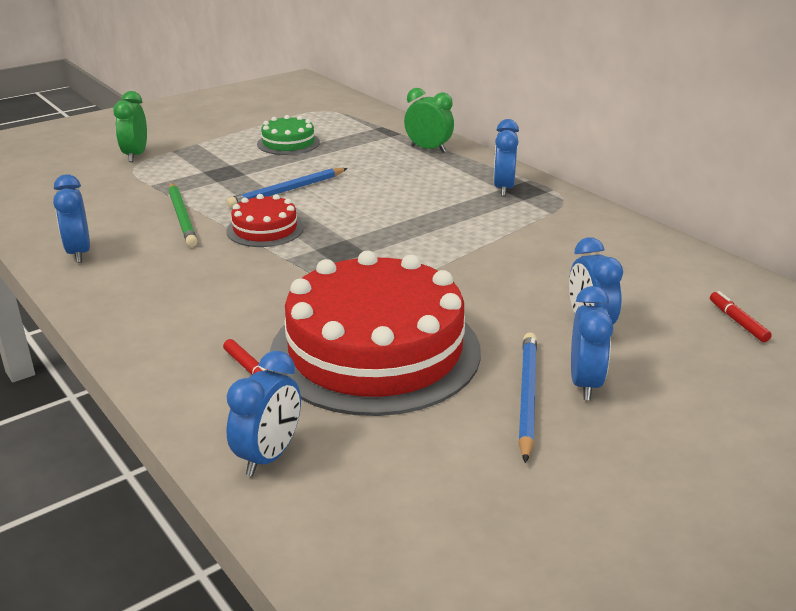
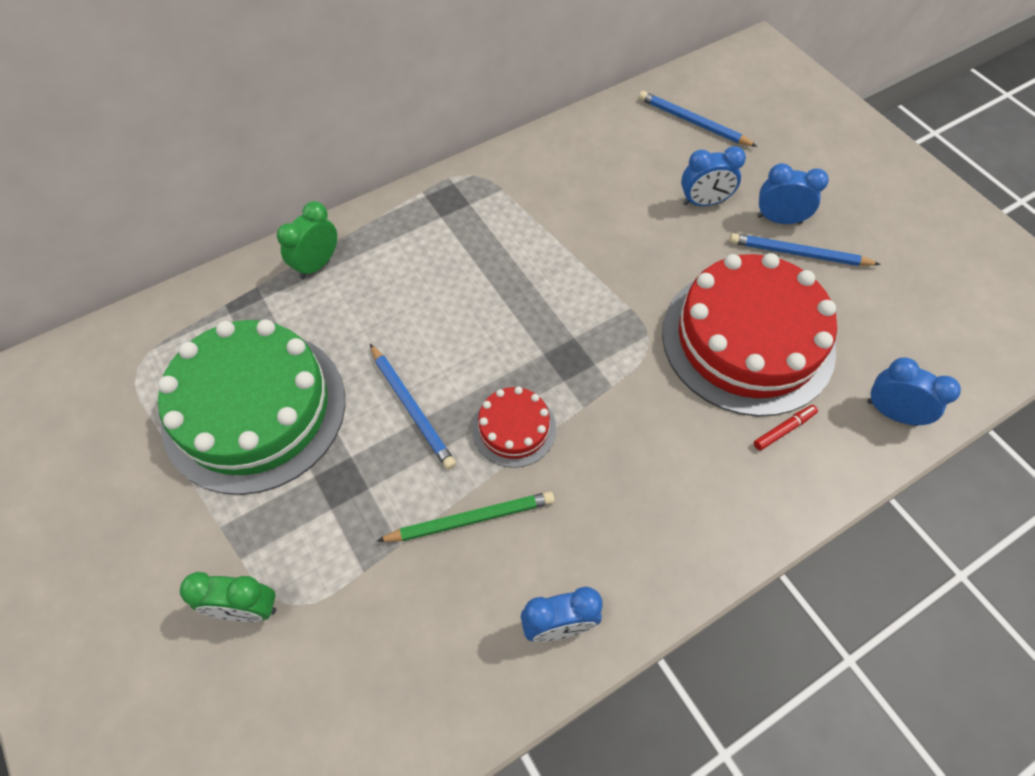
camera: 85 degrees left, 30 degrees up
green cake [257,115,320,155] -> green cake [158,319,345,495], size x2.17
blue clock [493,119,519,196] -> none
red marker [710,291,772,342] -> blue pencil [639,91,757,147]

